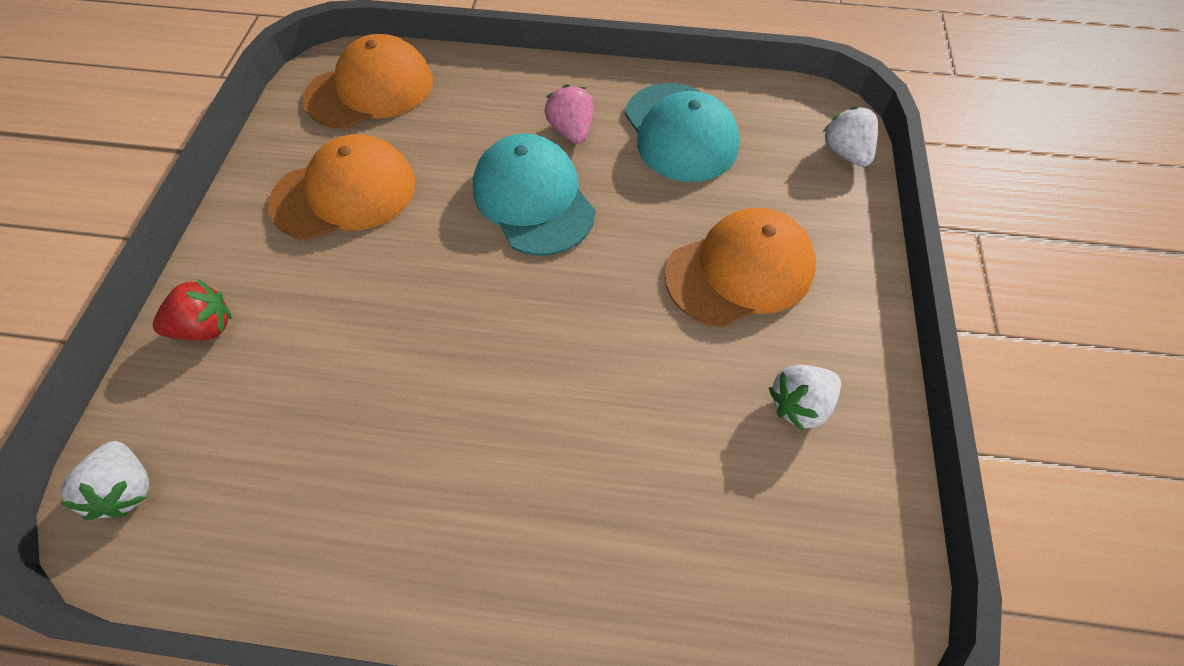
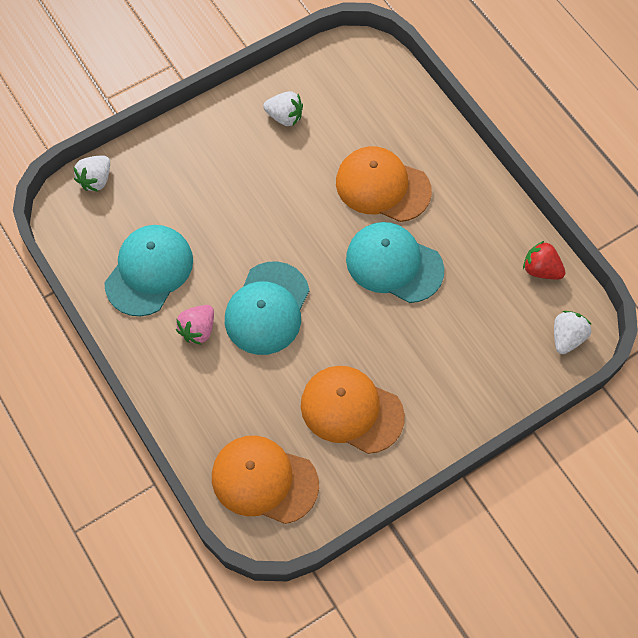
camera: 130 degrees left, 5 degrees up
red strawberry [153,279,232,340] -> red strawberry moved to [523,241,566,280]
orange cap [665,208,816,327] -> orange cap moved to [336,146,432,222]
none -> turquoise cap [346,222,444,303]

